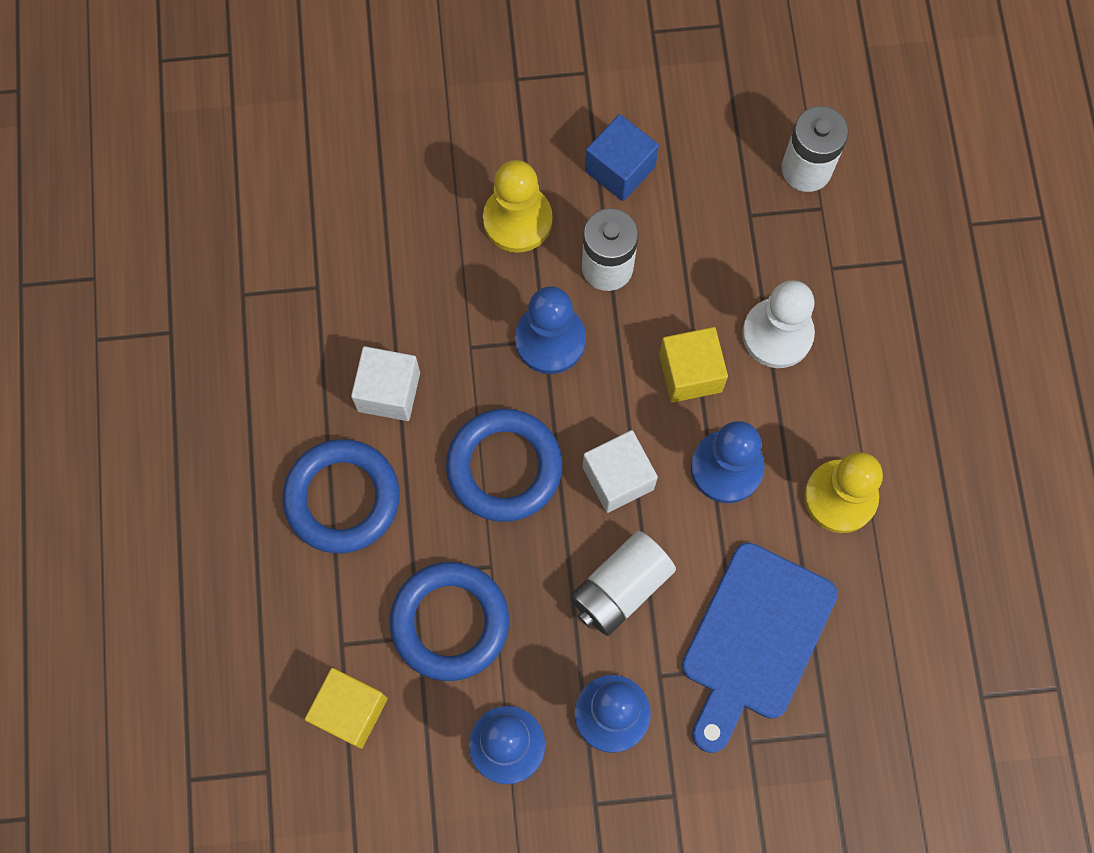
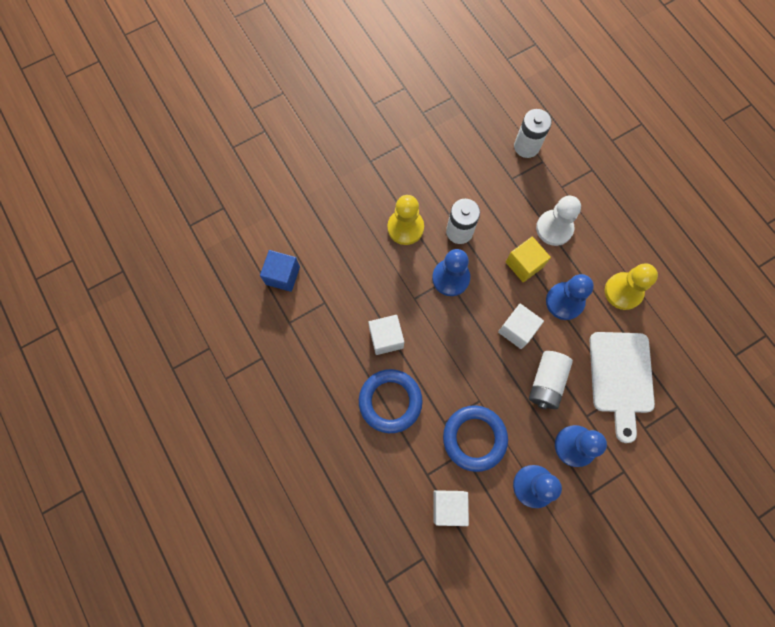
camera: 25 degrees left, 0 degrees up
yellow cube [305,668,388,749] -> white cube [434,490,469,526]
blue ring [446,409,563,522] -> none
blue cube [585,114,659,201] -> blue cube moved to [260,250,300,292]
blue cutting board [682,542,838,753] -> white cutting board [590,332,655,443]

